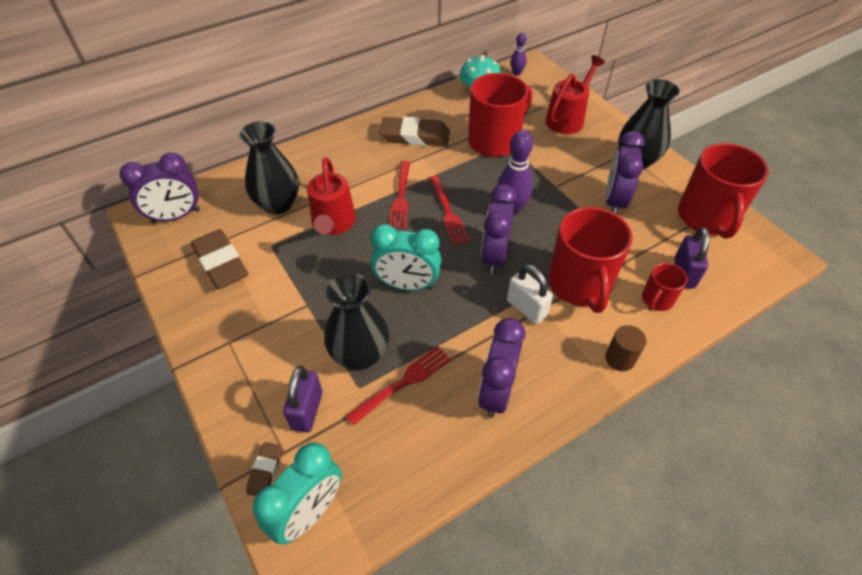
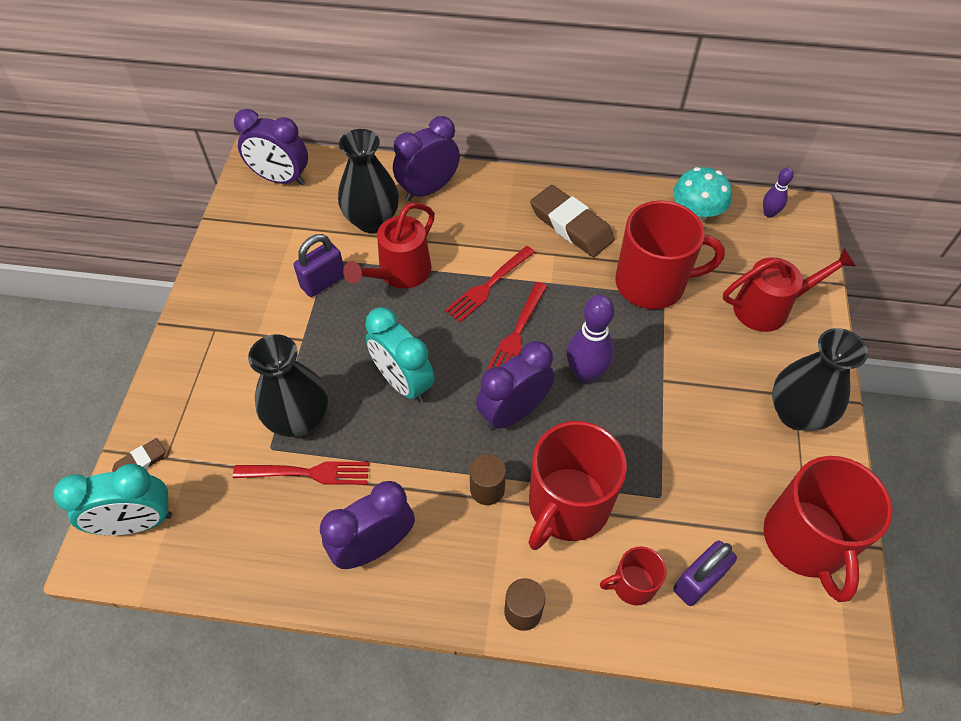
camera: 40 degrees right, 5 degrees up
brown eraser [191,229,248,289] -> none
purple padlock [283,366,323,433] -> purple padlock moved to [293,234,344,297]
white padlock [507,264,553,324] -> brown cylinder [470,454,506,505]
purple clock [605,131,644,214] -> purple clock moved to [393,116,460,201]
red mug [678,143,769,239] -> red mug turned 45 degrees counterclockwise [764,456,892,602]

